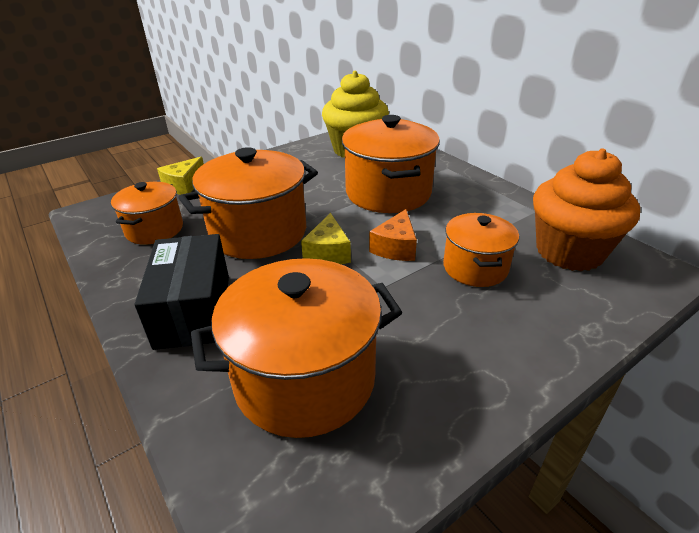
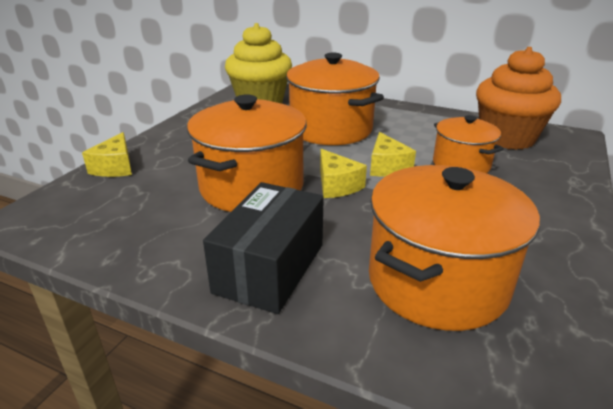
camera: 30 degrees left, 5 degrees down
orange pot [111,182,183,245] -> none
black box [134,234,229,350] -> black box turned 60 degrees clockwise [203,182,324,314]
orange cheese [369,209,417,261] -> yellow cheese [370,132,416,176]

